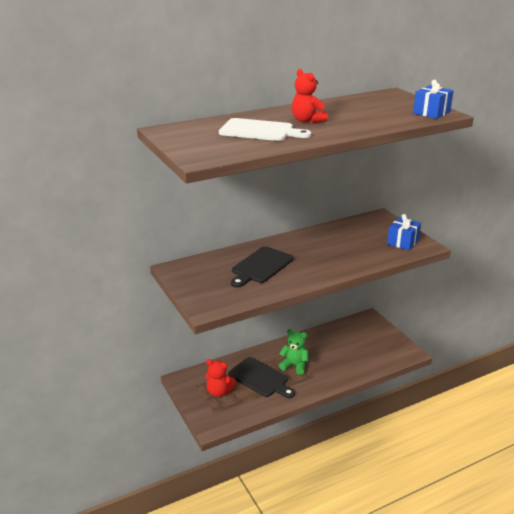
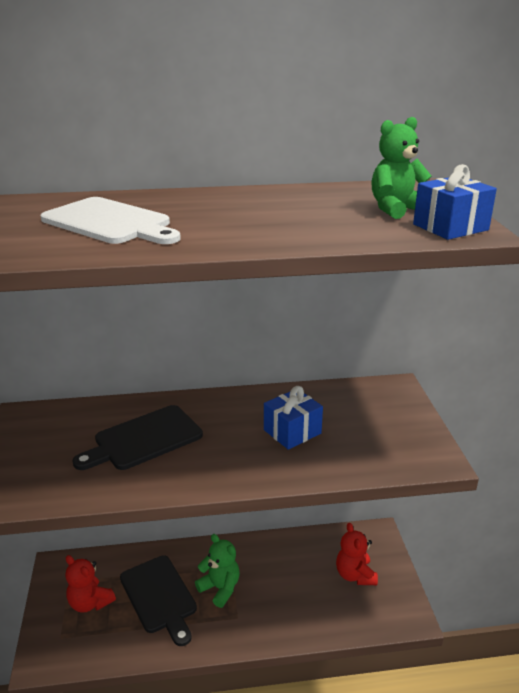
camera: 20 degrees right, 0 degrees up
red teddy bear [292,69,328,123] -> red teddy bear moved to [336,523,378,585]
blue gift [387,214,421,250] -> blue gift moved to [264,386,323,450]
none -> green teddy bear [371,117,432,219]

